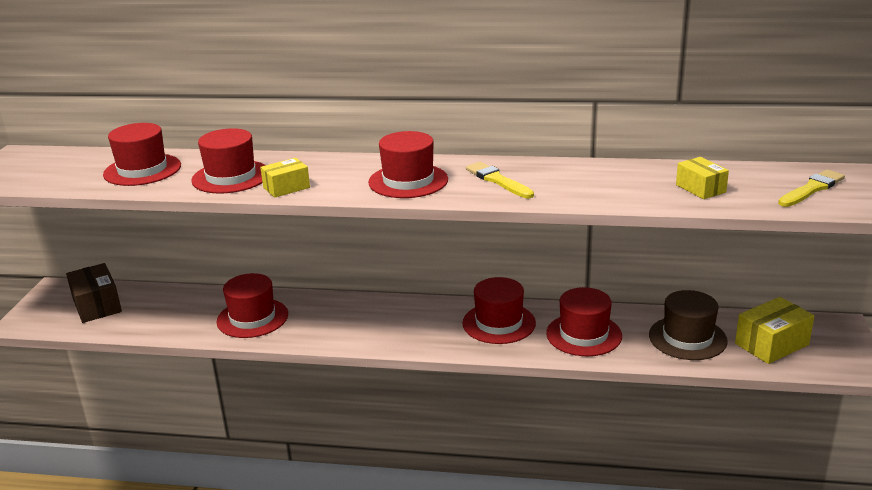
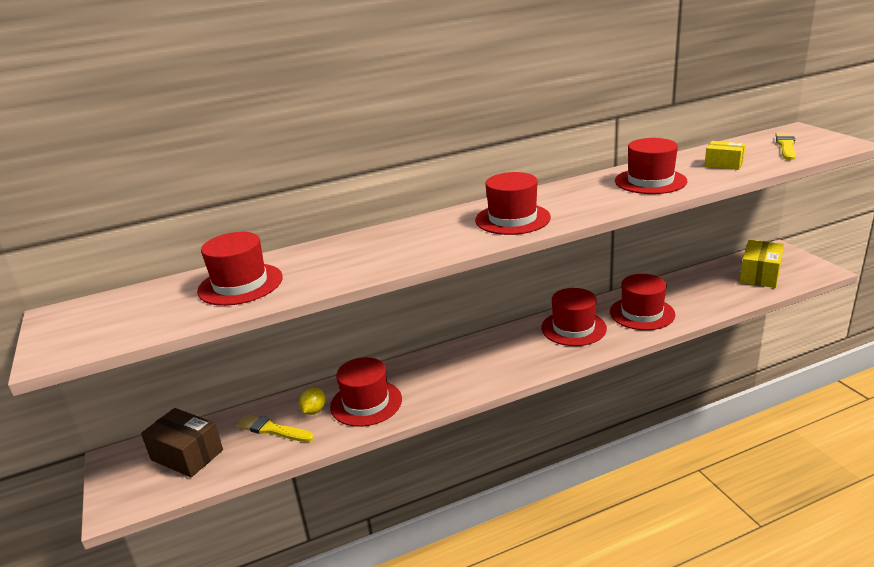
camera: 30 degrees left, 0 degrees up
red hat [191,128,265,194] -> red hat moved to [615,138,687,194]
yellow box [260,158,310,198] -> none
yellow brush [466,162,534,198] -> yellow brush moved to [236,414,314,442]
brown hat [649,290,728,360] -> none
none -> yellow lemon [299,387,326,415]

